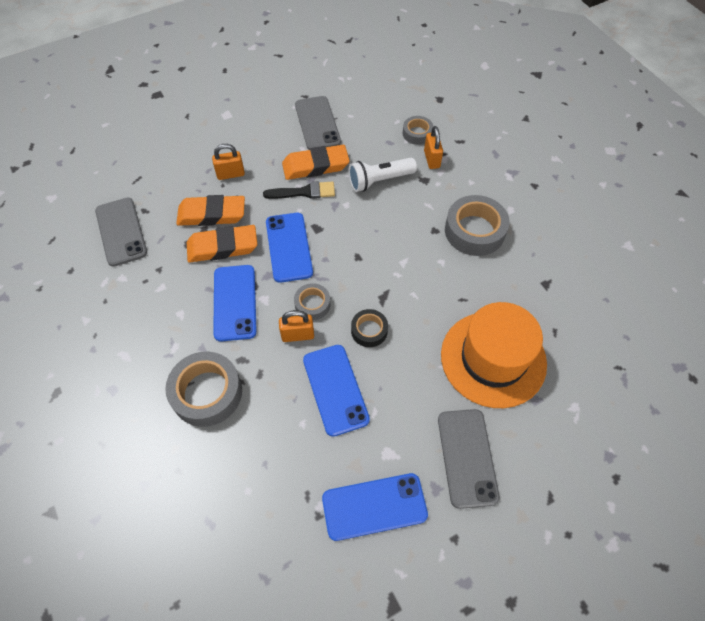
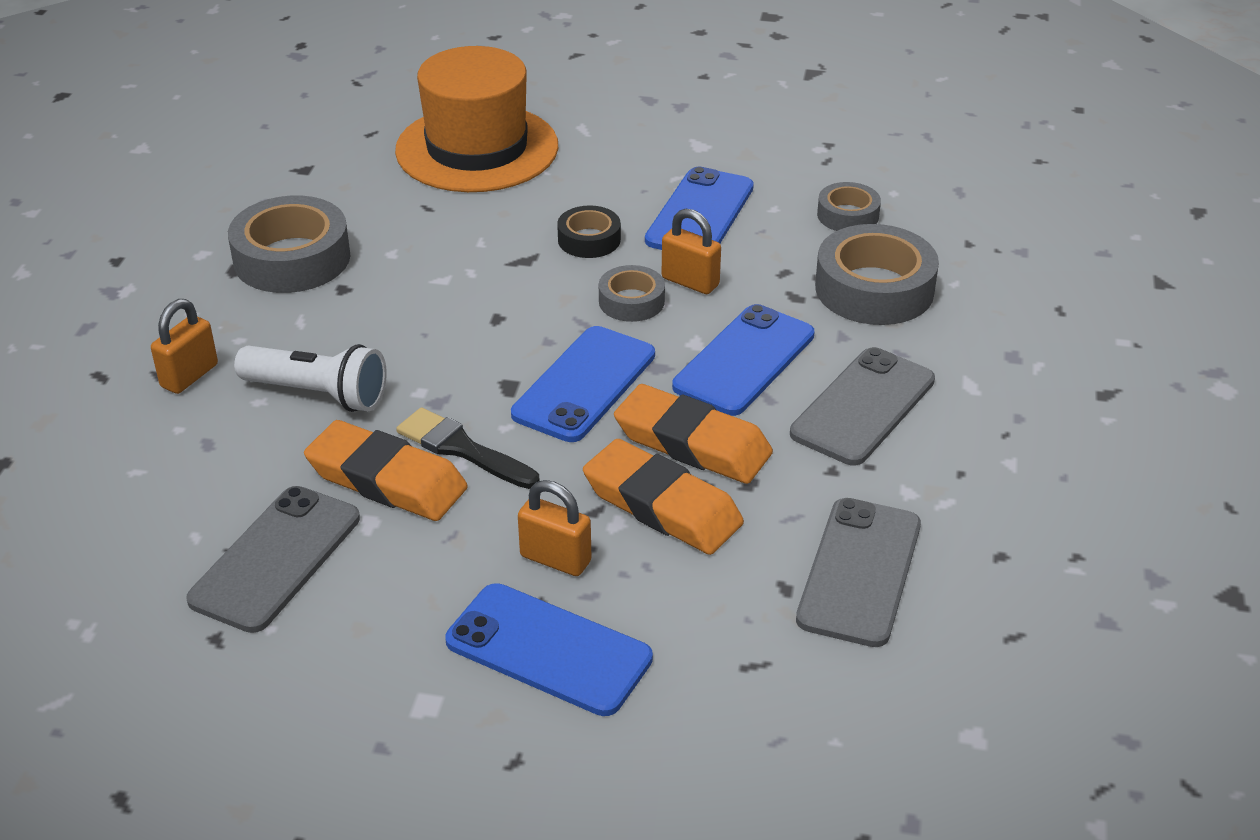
camera: 140 degrees left, 20 degrees down
blue phone [322,473,428,541] -> blue phone moved to [446,583,653,716]
grey tape [403,116,433,145] -> grey tape moved to [817,182,881,231]
grey phone [438,409,500,509] -> grey phone moved to [790,347,935,465]

